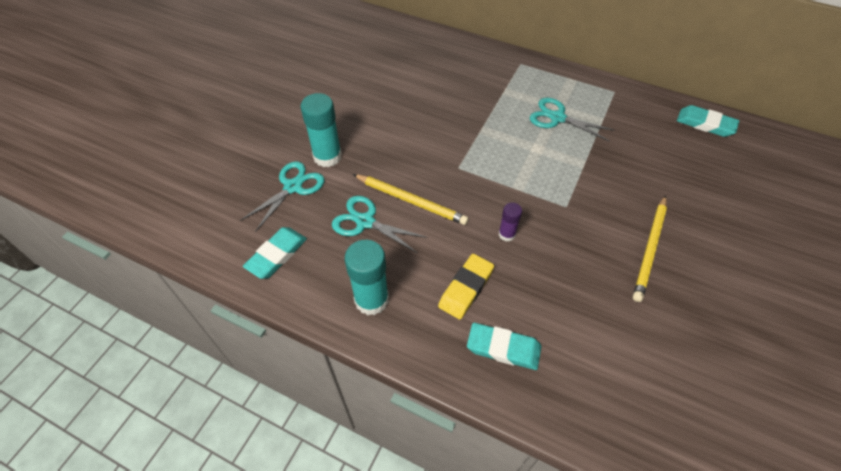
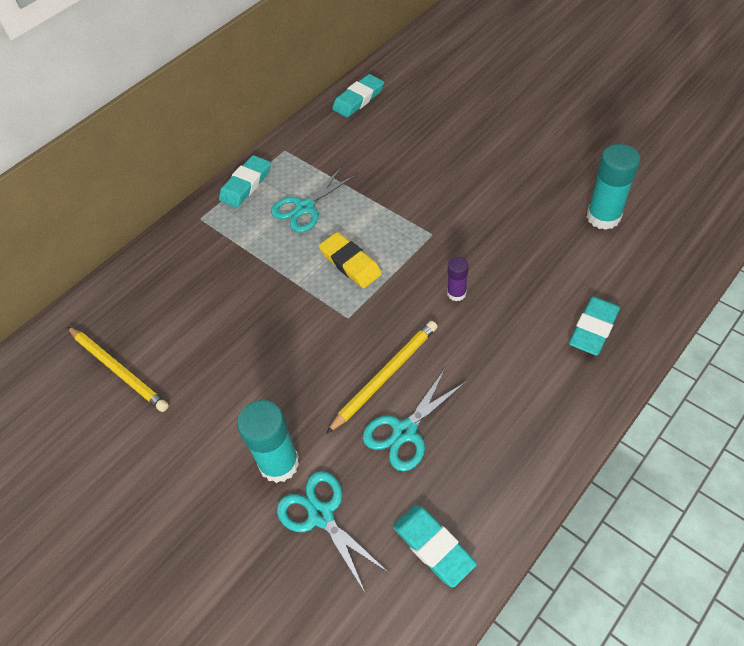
camera: 70 degrees left, 0 degrees up
turquoise glue stick [345,240,389,315] -> turquoise glue stick moved to [586,144,640,230]
yellow eraser [438,254,494,320] -> yellow eraser moved to [319,232,382,288]
yellow pencil [633,195,667,302] -> yellow pencil moved to [67,326,169,412]
none -> turquoise eraser [219,155,271,208]

